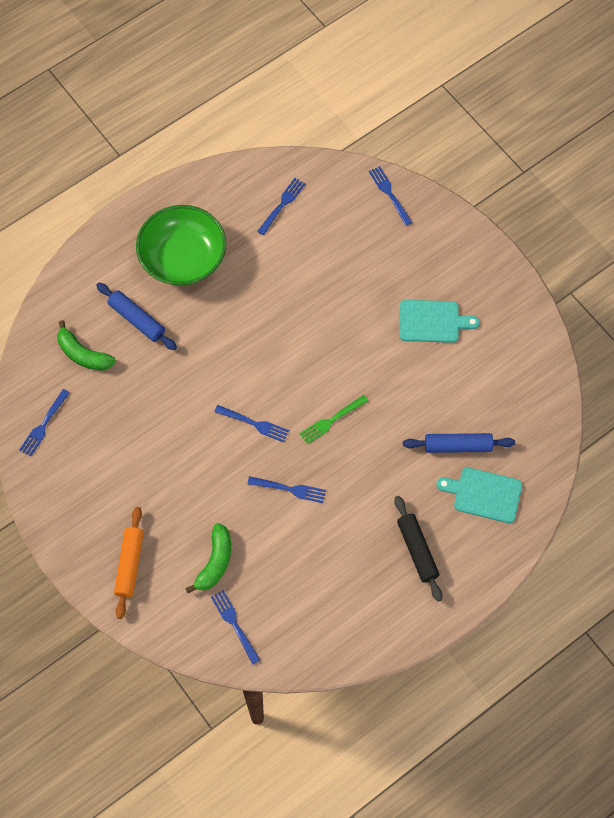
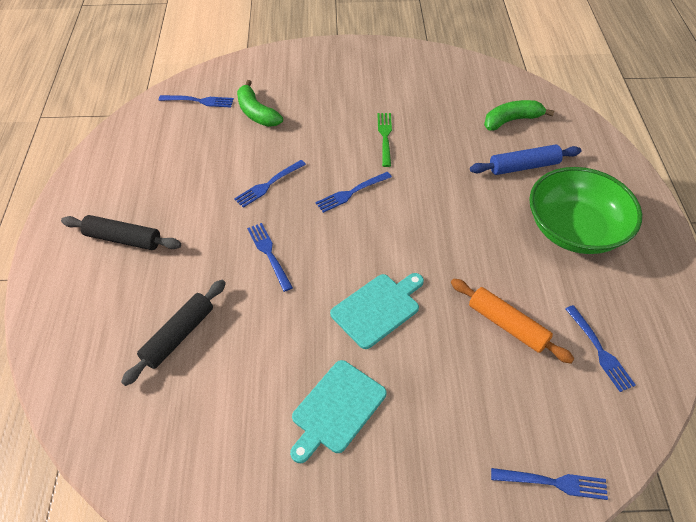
camera: 125 degrees right, 15 degrees down
blue fork [19,389,70,457] -> blue fork moved to [247,223,293,292]
orange rolling pin [114,507,144,619] -> orange rolling pin moved to [451,279,574,364]
green fork [300,395,368,444] -> green fork moved to [377,113,392,167]
blue rolling pin [403,433,515,453] -> black rolling pin [121,280,226,386]
turquoise cutting board [436,467,522,523] -> turquoise cutting board moved to [330,273,424,349]

